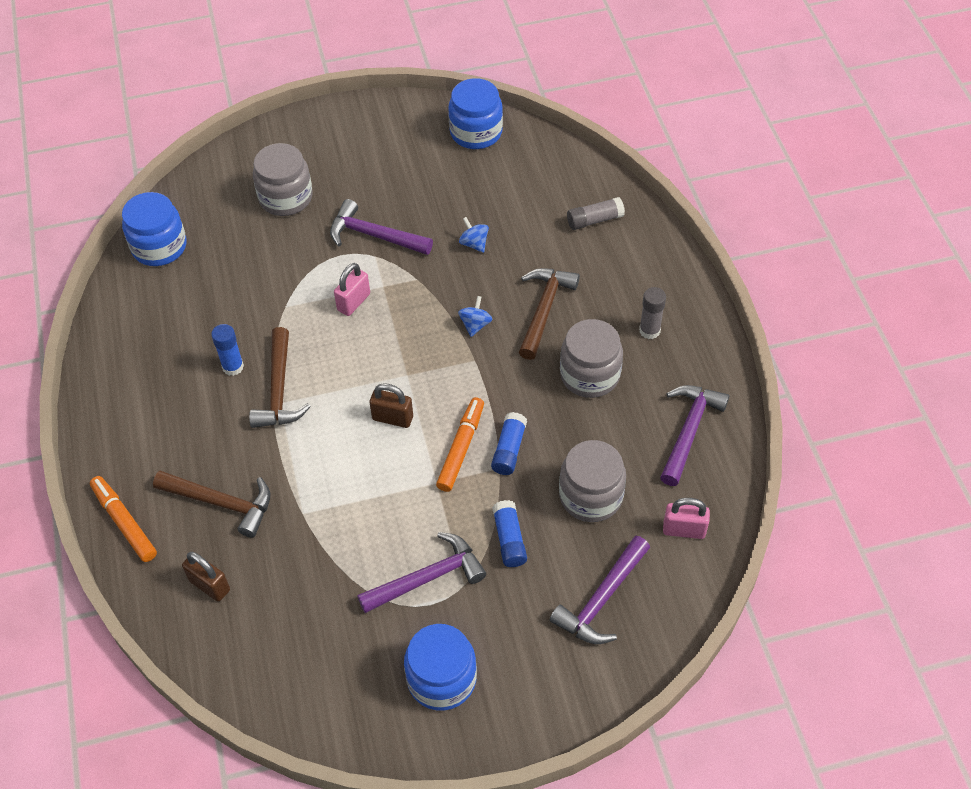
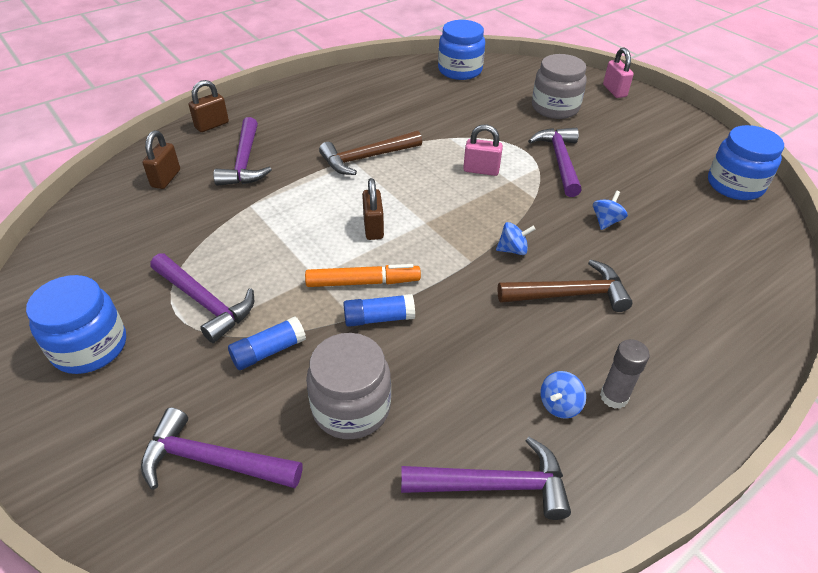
camera: 65 degrees right, 10 degrees down
orange marker [90,476,157,562] -> brown padlock [189,80,229,132]
brown hammer [153,471,270,538] -> purple hammer [213,117,272,186]
blue glue stick [211,324,244,376] -> none
grey jar [560,319,623,398] -> none
grey glue stick [567,197,625,230] -> none
pink padlock [663,498,710,539] -> pink padlock moved to [603,47,634,98]
none -> blue spinning top [540,371,586,419]

